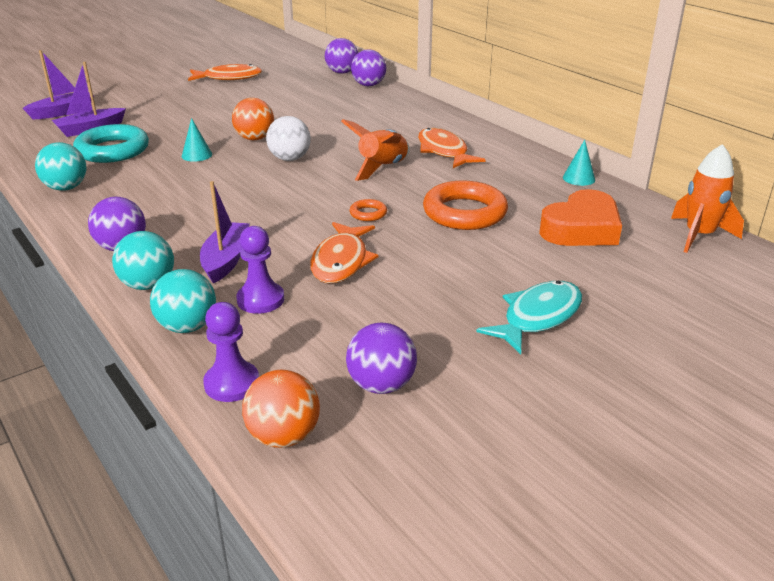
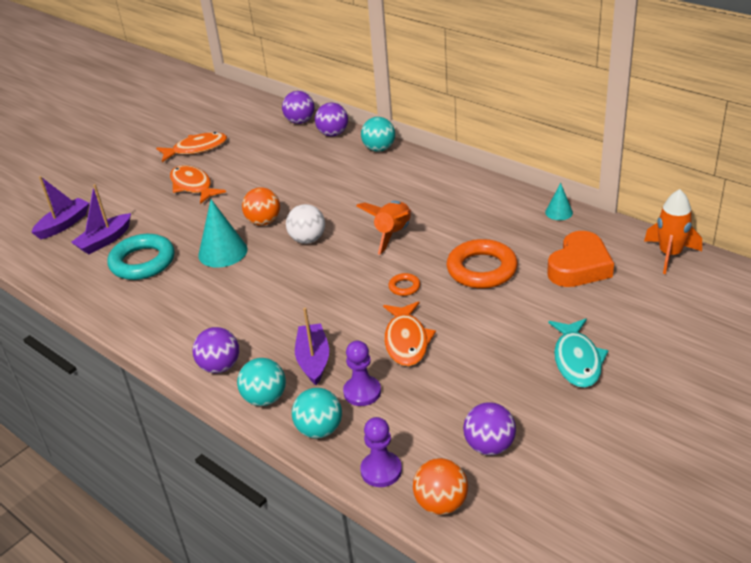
camera: 10 degrees left, 5 degrees up
turquoise ball [35,142,86,191] -> turquoise ball moved to [361,117,395,152]
turquoise cone [182,118,212,162] -> turquoise cone [198,199,247,267], size x1.80
orange fish [418,128,486,168] -> orange fish moved to [170,165,226,204]
turquoise fish [476,281,582,354] -> turquoise fish turned 150 degrees clockwise [548,319,609,388]

